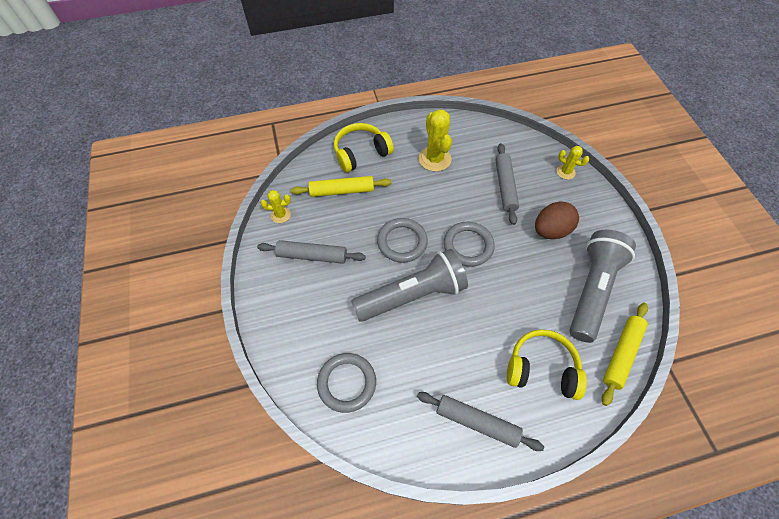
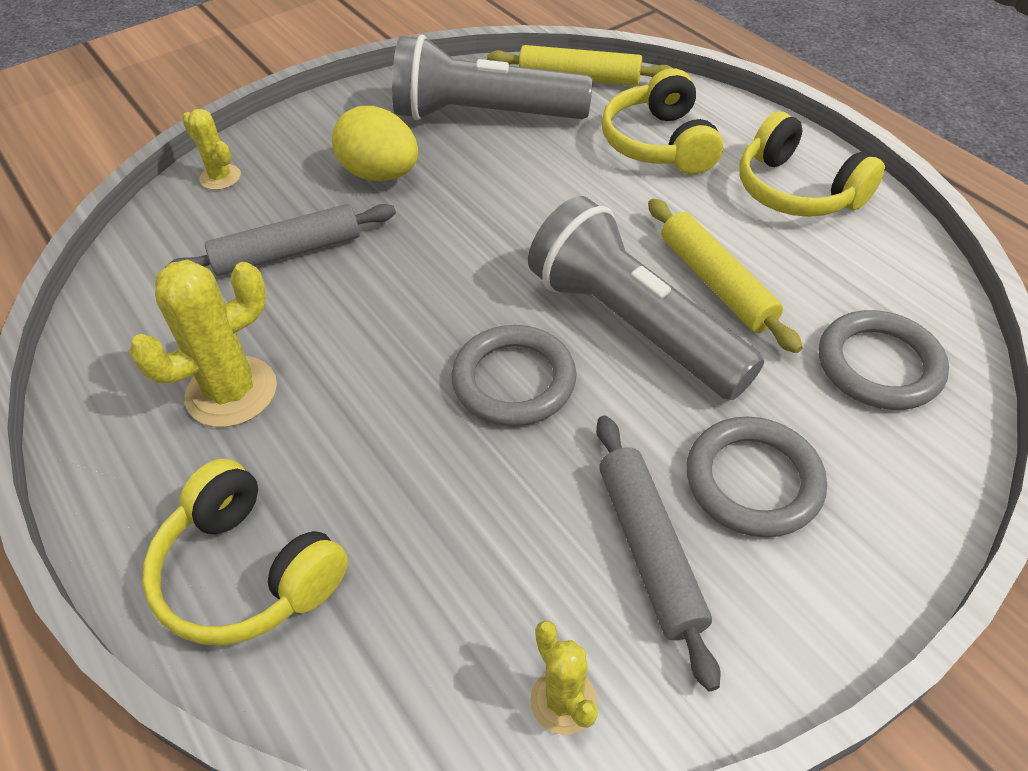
camera: 110 degrees left, 10 degrees down
yellow rolling pin [291,176,392,197] -> yellow rolling pin moved to [648,199,803,353]
grey rolling pin [417,392,544,451] -> yellow headphones [739,111,885,217]
grey ring [444,222,495,267] -> grey ring moved to [686,417,827,537]
brown egg [535,201,579,239] -> yellow egg [332,106,418,181]
yellow cactus [557,146,589,179] -> yellow cactus turned 60 degrees counterclockwise [182,109,241,190]

